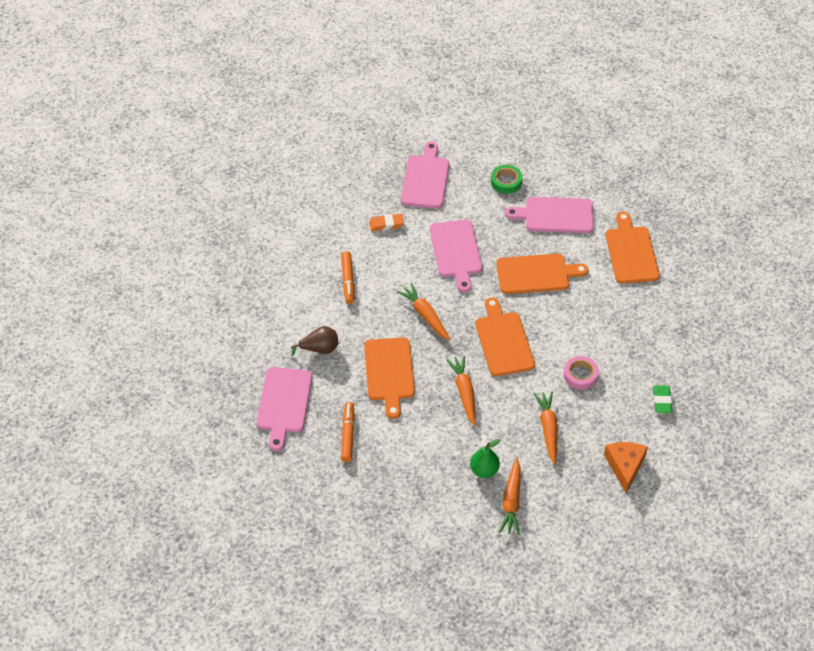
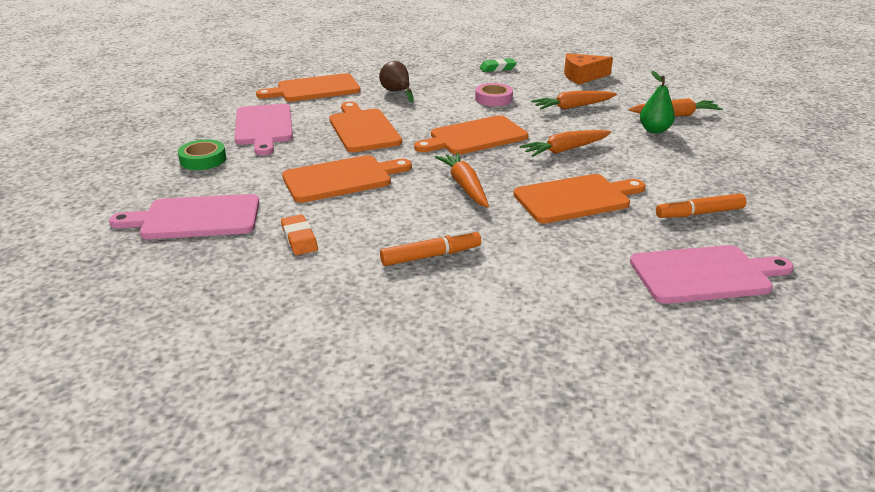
camera: 105 degrees left, 20 degrees down
brown pear [291,326,338,356] -> brown pear moved to [379,61,413,103]
orange carrot [397,283,450,341] -> orange carrot turned 120 degrees clockwise [435,152,489,208]
pink cutting board [430,220,482,292] -> orange cutting board [282,155,412,203]

